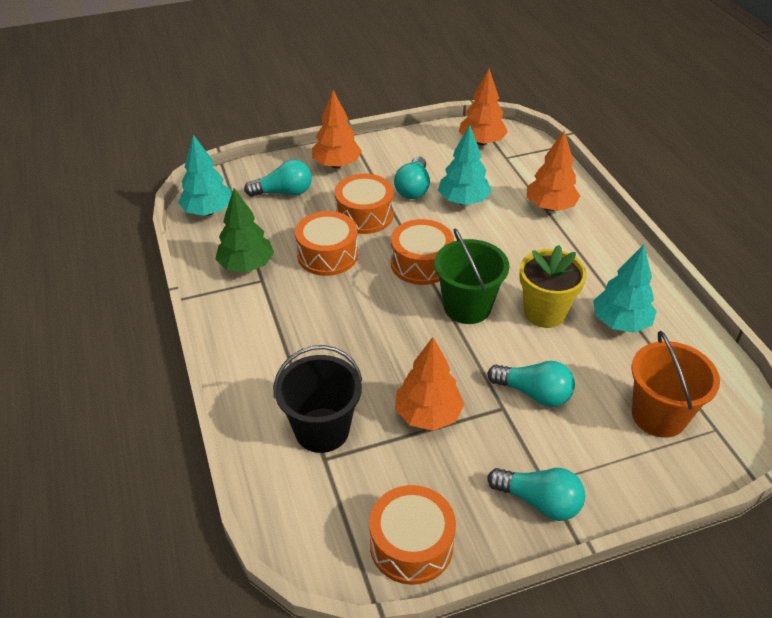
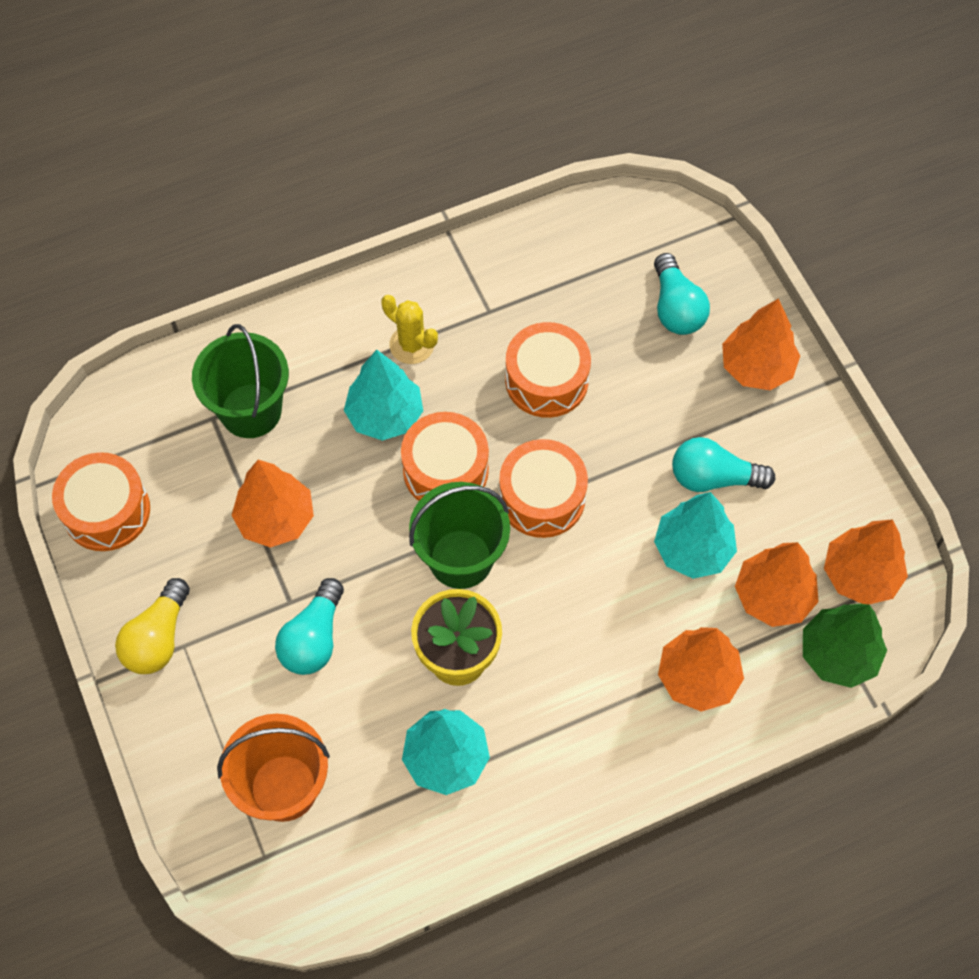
camera: 85 degrees right, 20 degrees up
turquoise tree [178,135,232,216] -> turquoise tree moved to [344,350,423,441]
green tree [215,188,274,273] -> green tree moved to [803,604,887,688]
black bucket [273,345,362,453] -> green bucket [192,324,289,438]
orange drum [335,174,394,234] -> orange drum moved to [401,412,489,501]
turquoise light bulb [487,468,585,521] -> yellow light bulb [115,578,190,674]
none -> yellow cactus [381,295,438,364]
none -> orange tree [735,542,819,627]

